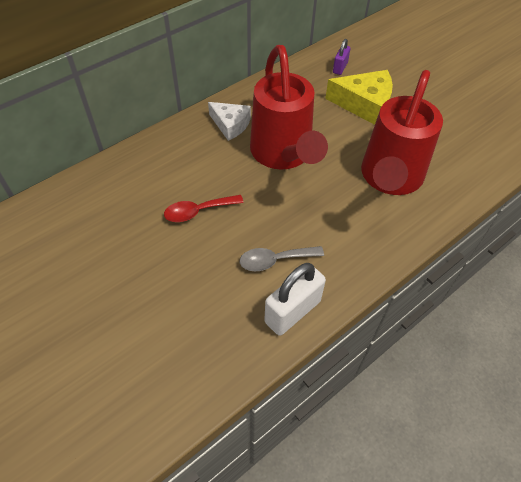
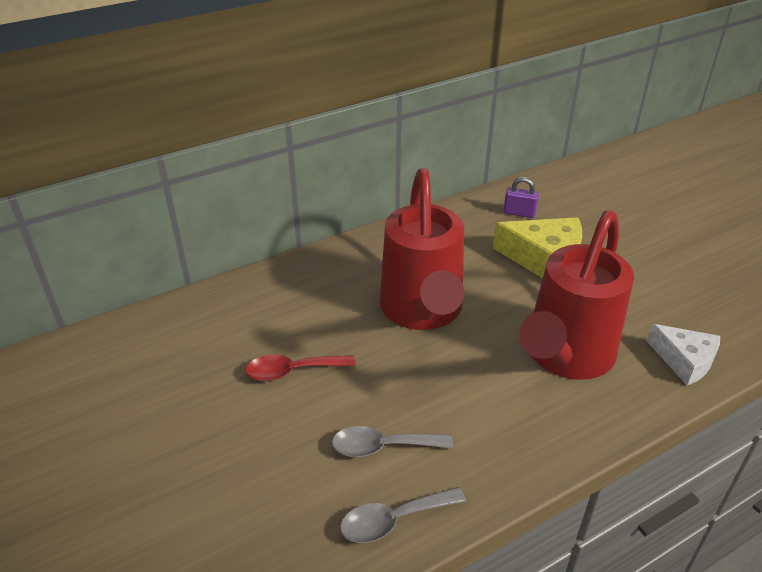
camera: 10 degrees right, 15 degrees down
white cheese [208,102,251,141] -> white cheese moved to [647,324,720,385]
white padlock [264,263,326,336] -> grey spoon [340,487,466,543]
purple padlock [333,39,350,75] -> purple padlock turned 75 degrees clockwise [503,177,539,218]

